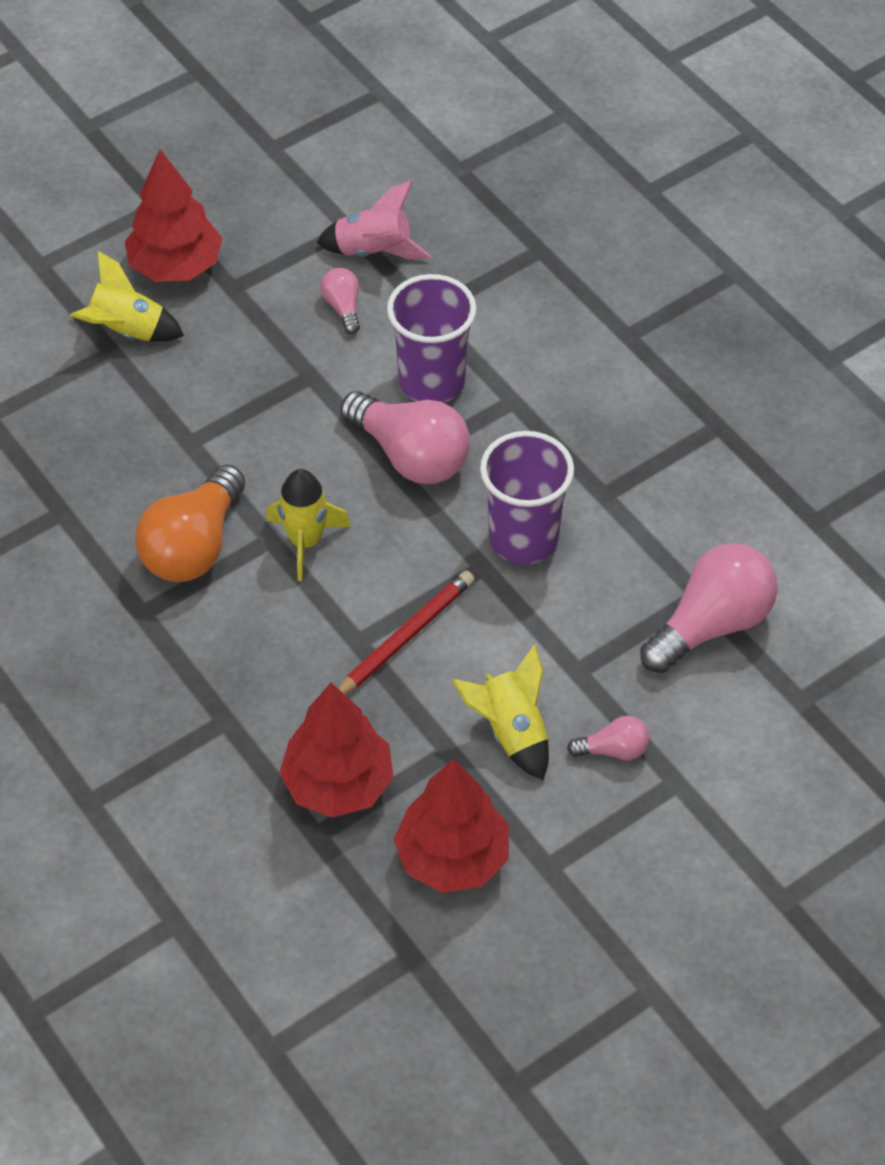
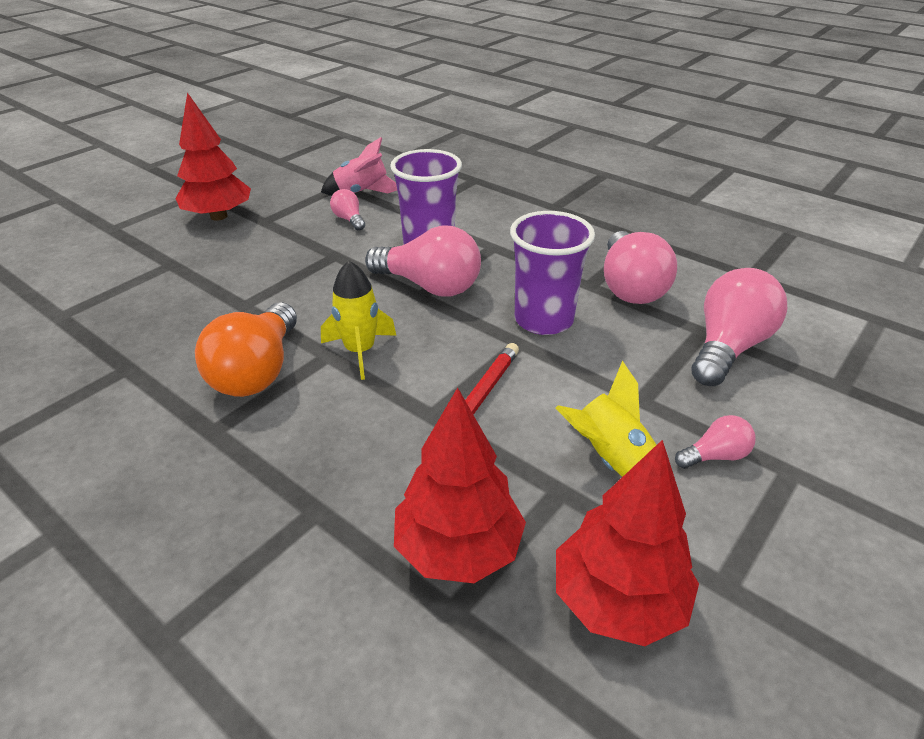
camera: 15 degrees left, 15 degrees down
yellow rocket [70,250,184,342] -> none
none -> pink light bulb [604,231,677,304]

